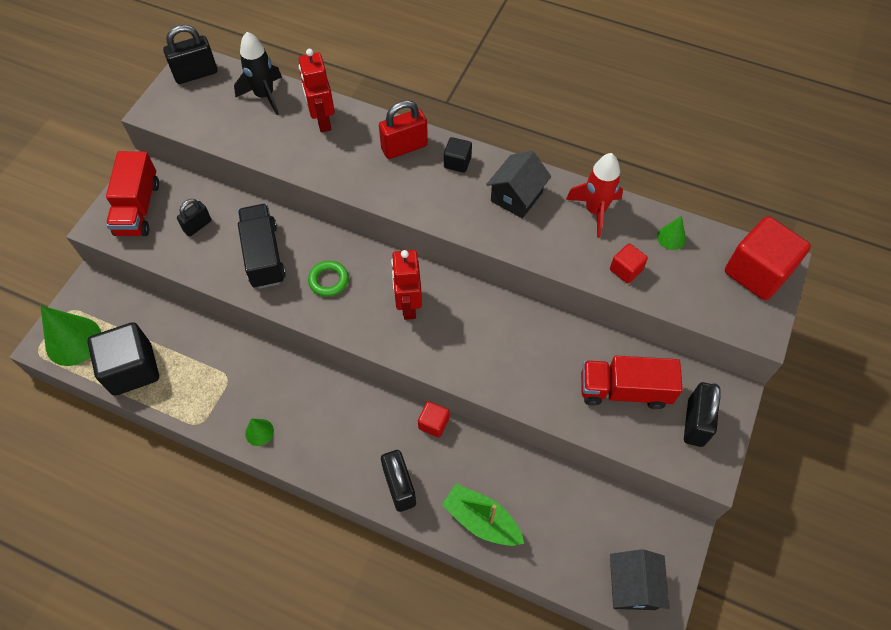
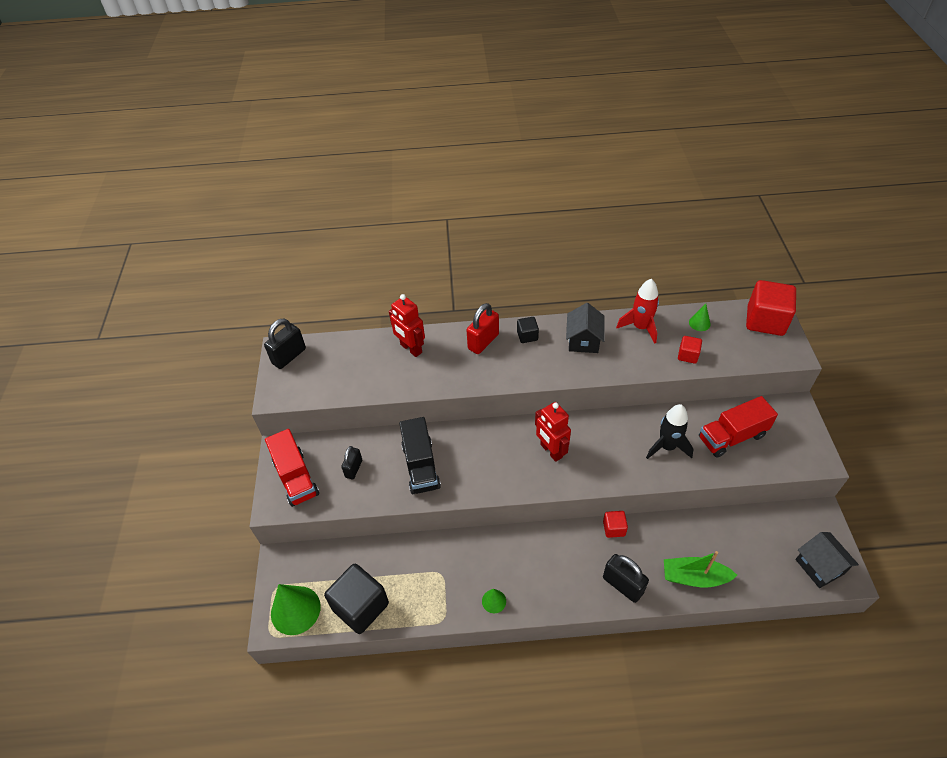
camera: 25 degrees left, 10 degrees down
black rocket [234,32,282,115] -> black rocket moved to [646,404,694,459]
black truck [238,204,286,289] -> black truck turned 150 degrees counterclockwise [399,417,441,494]
green ring [308,261,349,297] -> none
black padlock [684,382,721,447] -> none

